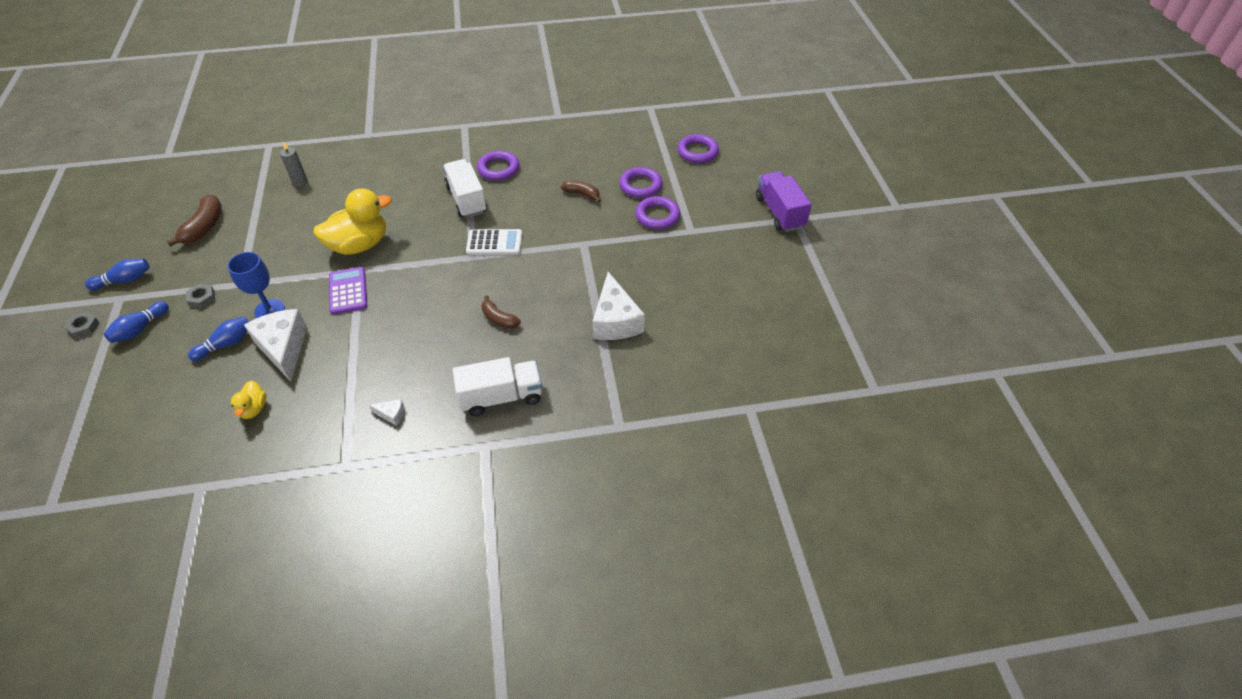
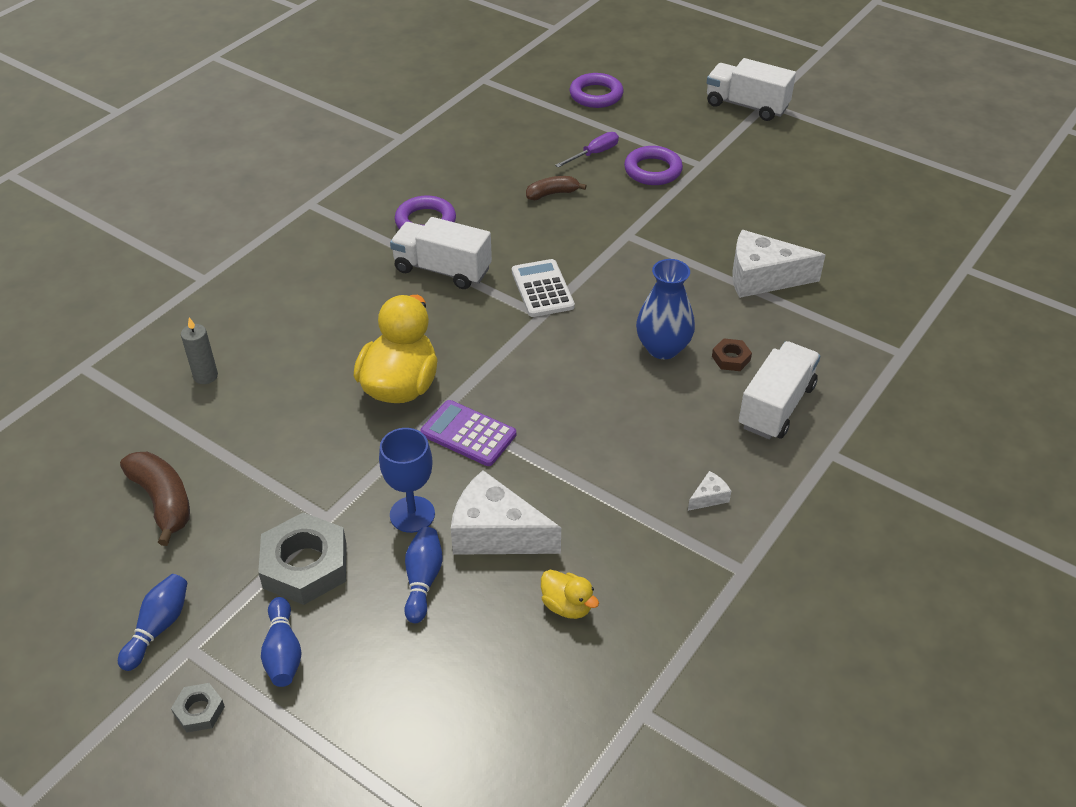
camera: 45 degrees left, 5 degrees down
grey nut [186,284,215,308] -> grey nut [258,513,346,605], size x2.08
white calculator [466,229,522,255] -> white calculator turned 60 degrees counterclockwise [512,259,575,317]
brown banana [481,295,521,329] -> blue vase [636,259,695,359]
white cheese [593,272,645,340] -> white cheese turned 150 degrees clockwise [732,230,825,298]
purple ring [619,167,663,198] -> purple screwdriver [555,132,619,167]
purple truck [756,171,812,232] -> white truck [707,58,796,121]
none -> brown nut [712,338,752,371]

